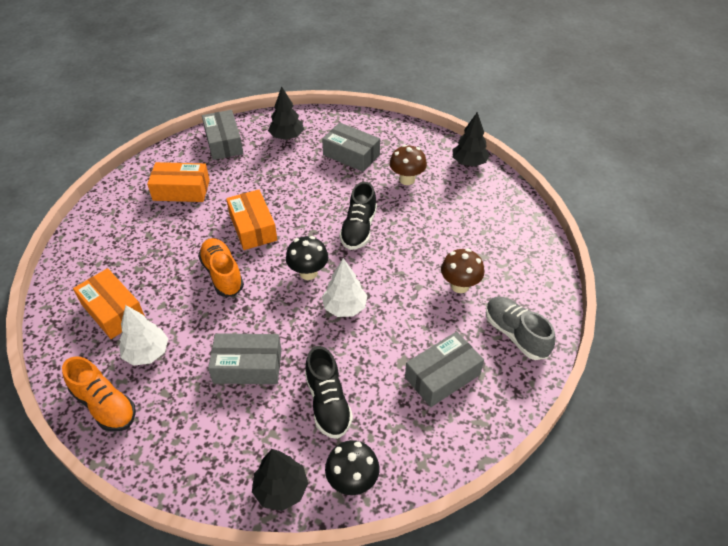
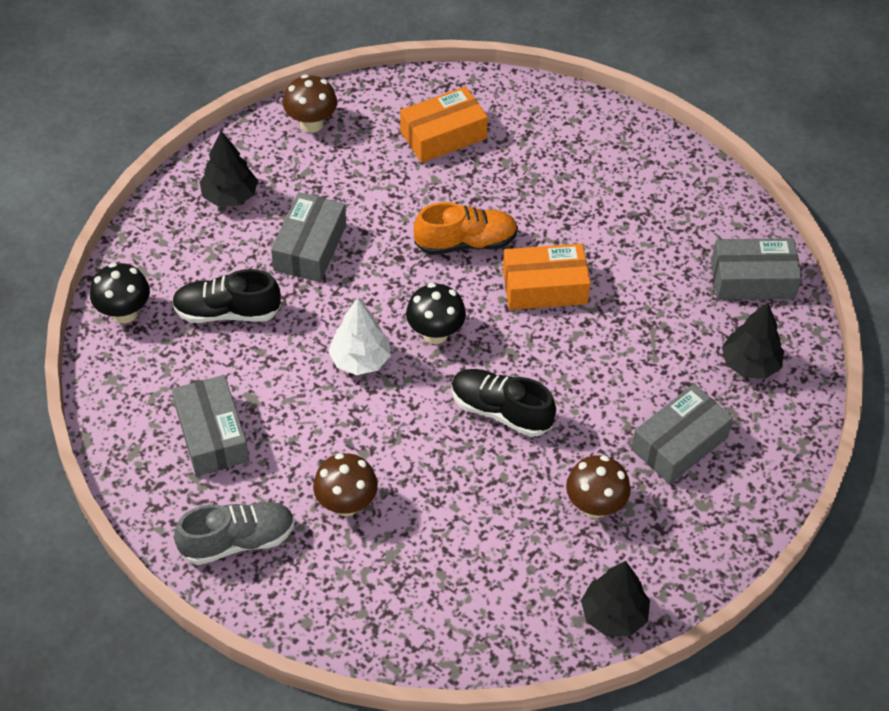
camera: 105 degrees right, 5 degrees up
orange shoe [62,356,136,432] -> brown mushroom [283,74,337,133]
white tree [119,305,168,366] -> none
orange box [147,162,210,202] -> none
black tree [252,449,308,511] -> black tree moved to [200,131,258,206]

